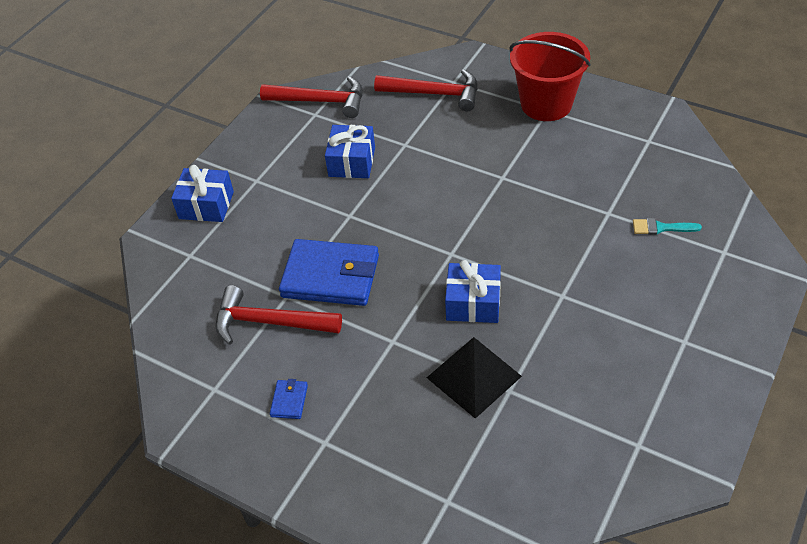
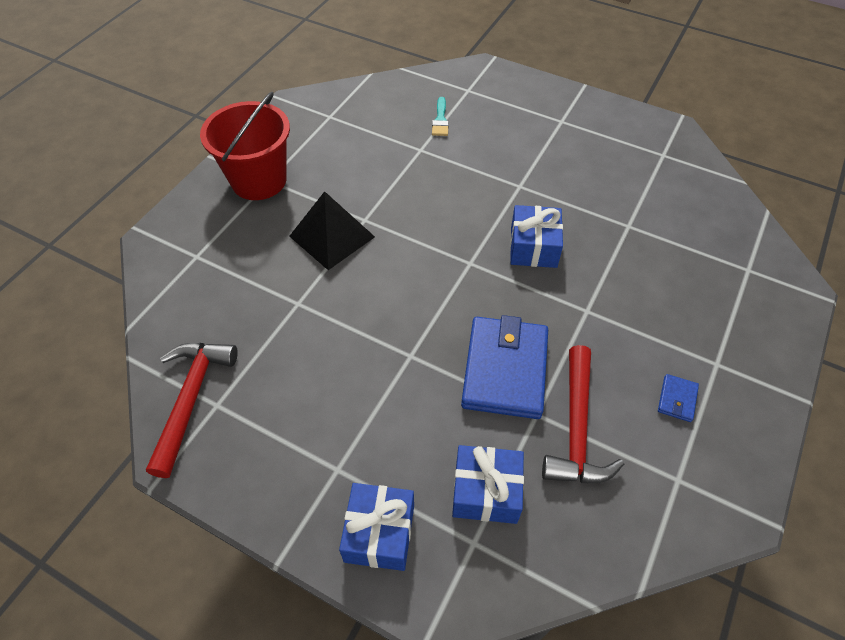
camera: 95 degrees left, 5 degrees up
blue wallet [270,379,308,419] -> blue wallet turned 75 degrees counterclockwise [658,374,699,422]
blue gift [325,125,375,178] -> blue gift moved to [452,445,524,524]
red hammer [374,69,478,111] -> none
black pyramid [427,337,522,419] -> black pyramid moved to [289,191,375,270]

